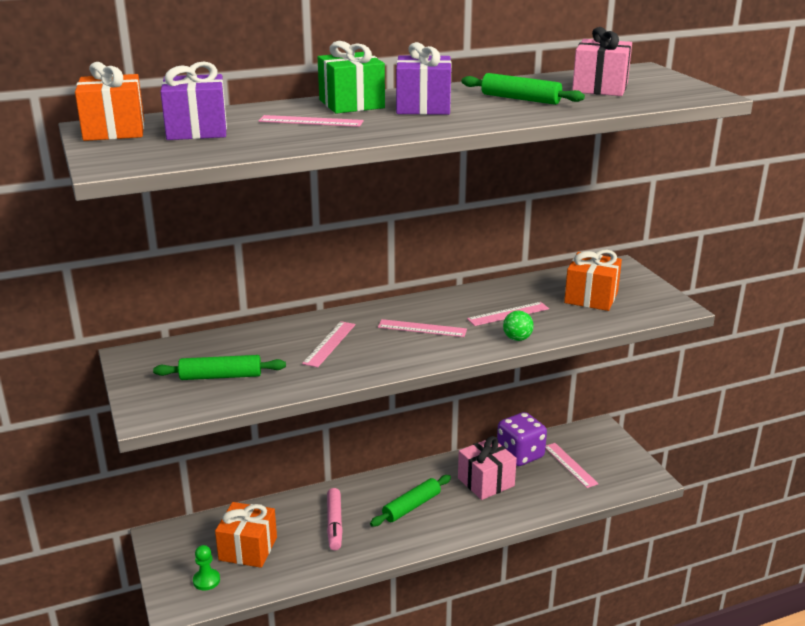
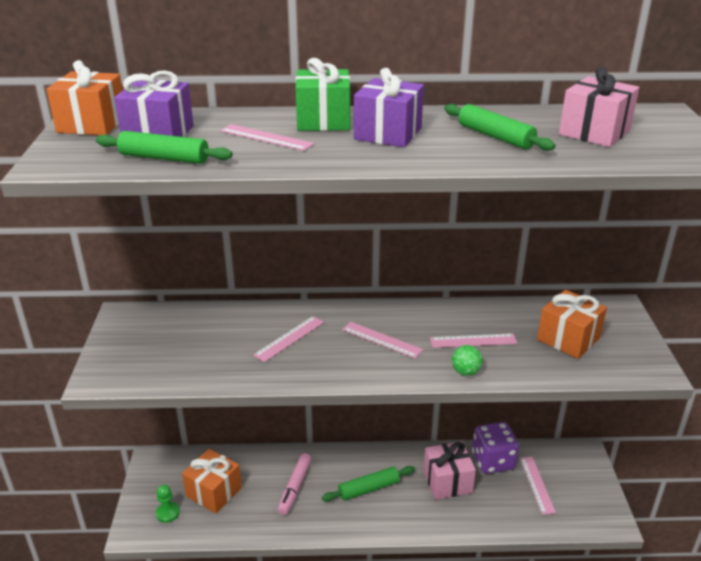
camera: 20 degrees right, 5 degrees up
green rolling pin [153,355,286,380] -> green rolling pin moved to [96,131,232,164]

